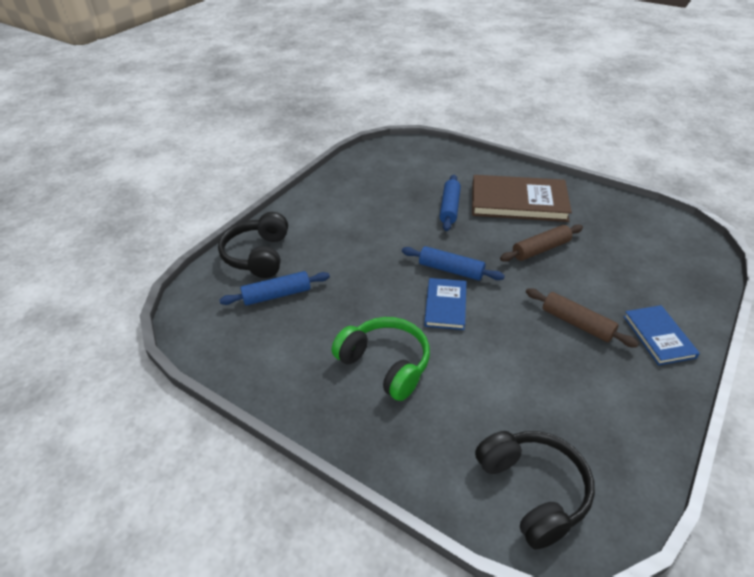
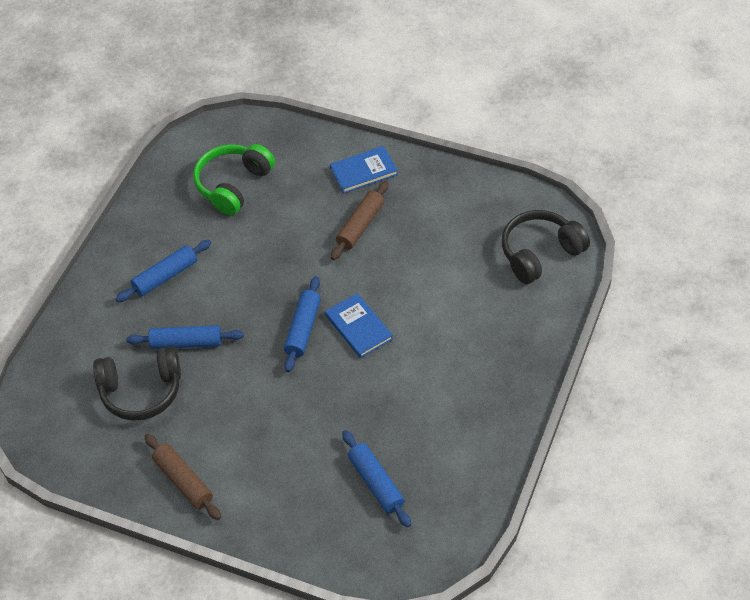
camera: 100 degrees left, 10 degrees up
black headphones [218,212,288,278] -> black headphones moved to [93,346,181,421]
green headphones [332,317,430,401] -> green headphones moved to [193,144,275,216]
blue book [424,278,467,330] -> blue book turned 60 degrees clockwise [325,293,393,358]
brown book [472,175,572,222] -> blue rolling pin [116,240,211,302]
brown rolling pin [500,224,583,262] -> brown rolling pin moved to [144,434,221,520]

